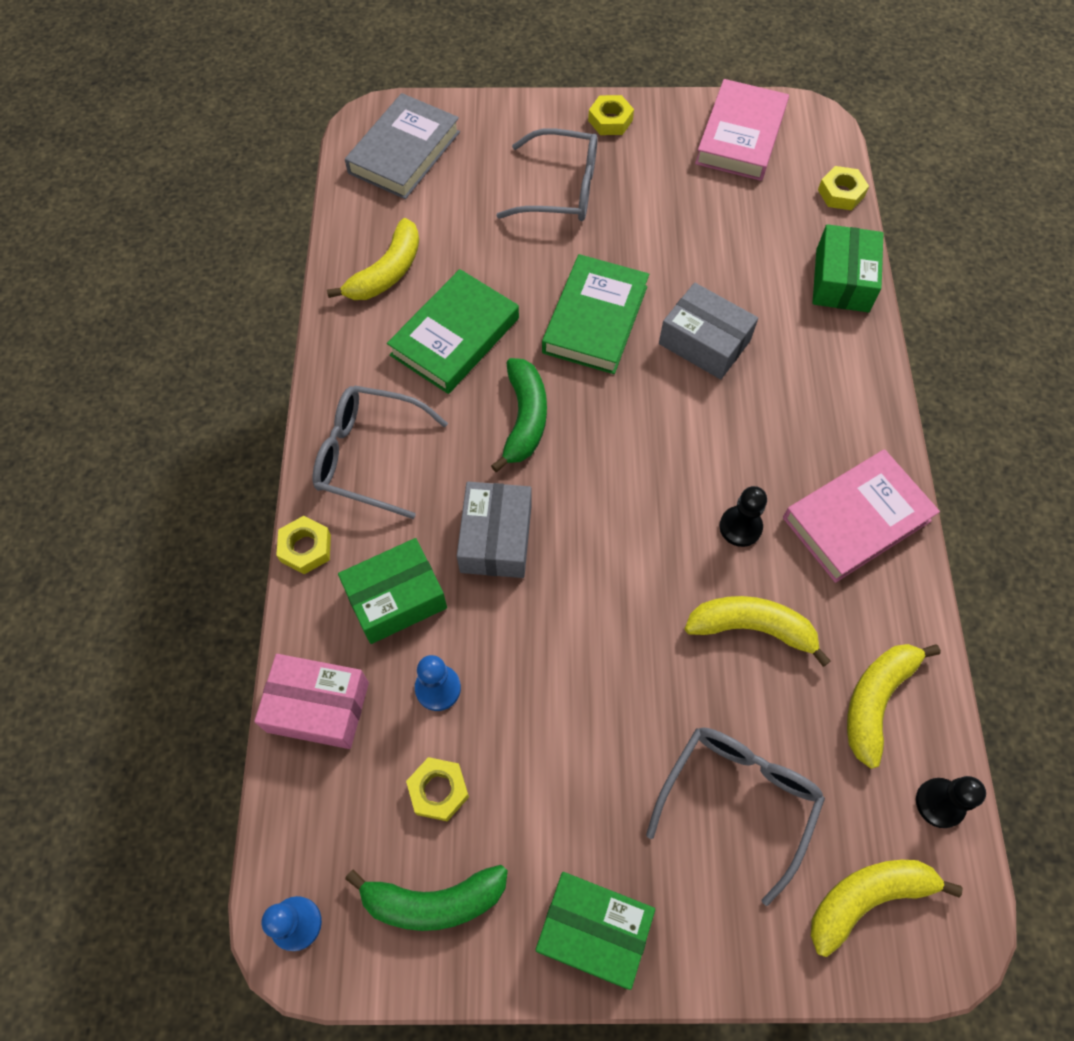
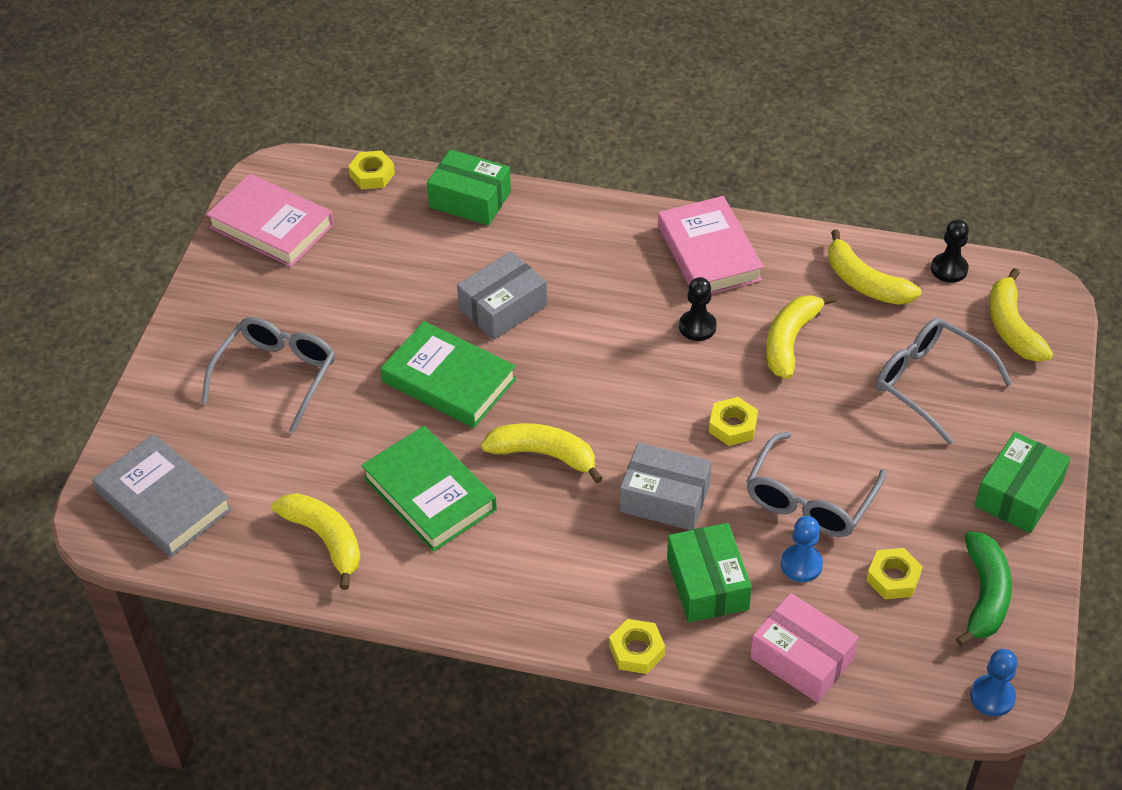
camera: 75 degrees left, 15 degrees down
pink box [254,654,369,749] -> pink box turned 75 degrees counterclockwise [750,593,859,703]
grey glasses [313,385,448,519] -> grey glasses moved to [746,432,886,537]
green banana [491,358,547,472] -> yellow banana [481,423,603,483]
yellow nut [588,95,634,135] -> yellow nut moved to [709,397,758,446]

